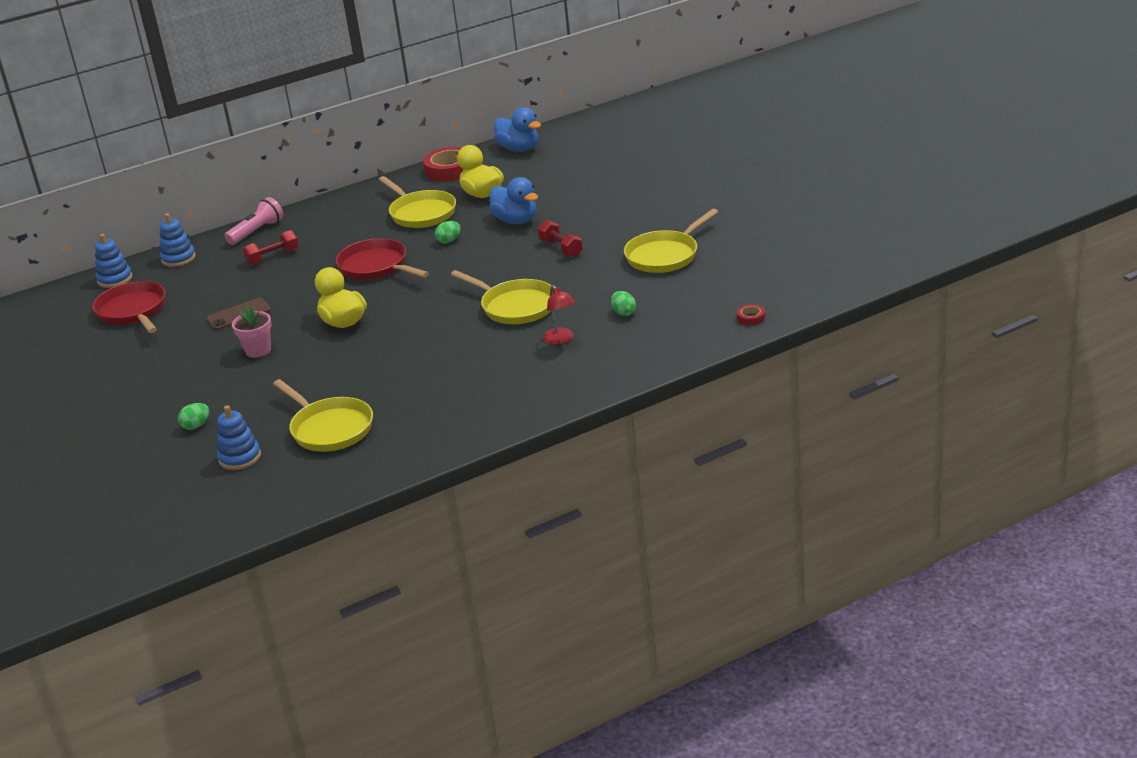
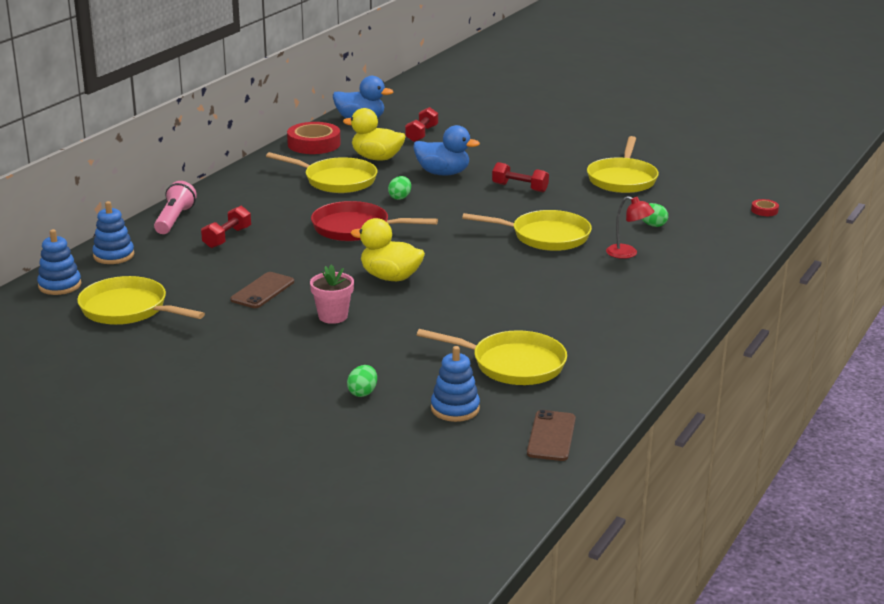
camera: 35 degrees left, 5 degrees down
red pan [92,281,165,333] -> yellow pan [77,276,205,325]
none -> red dumbbell [405,107,438,142]
none -> brown phone [527,410,576,461]

